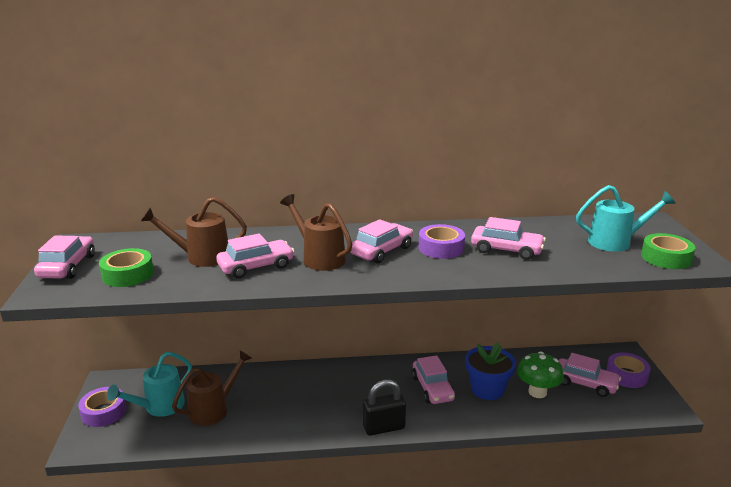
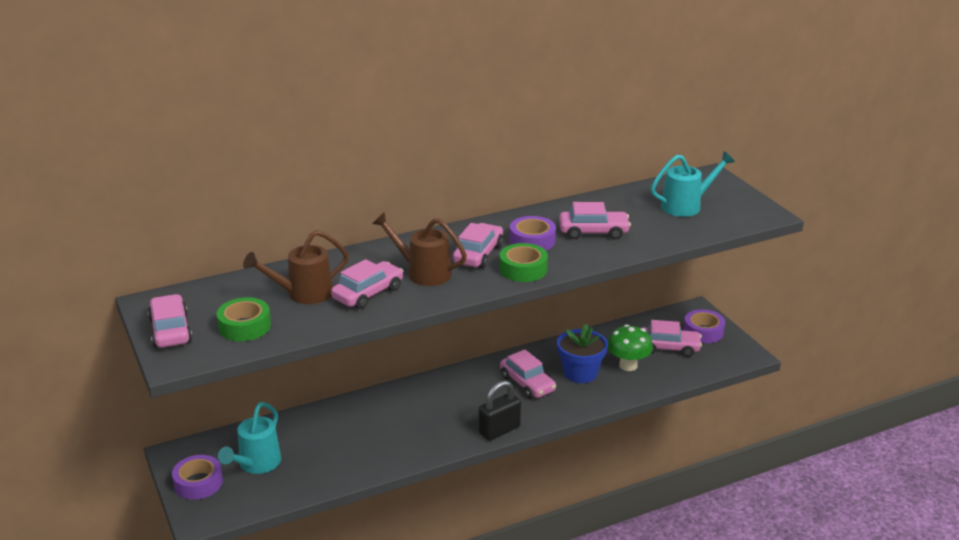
camera: 20 degrees left, 5 degrees up
brown watering can [172,350,252,426] -> none
green tape [641,233,695,269] -> green tape moved to [500,243,548,282]

